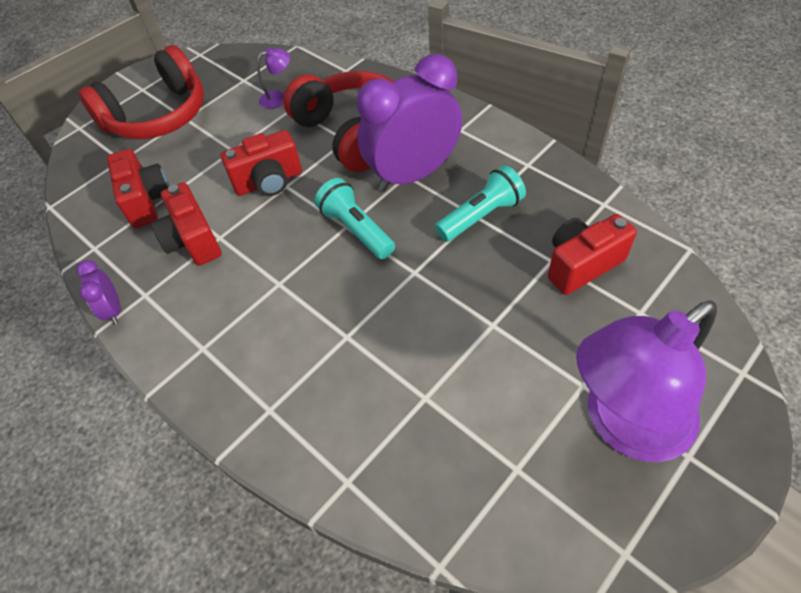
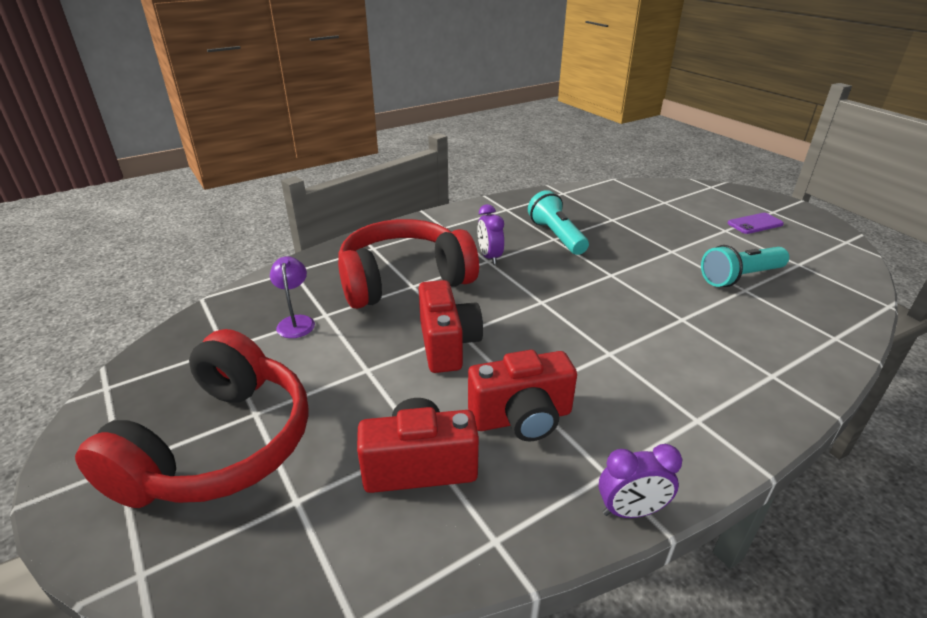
camera: 80 degrees left, 20 degrees down
red headphones [78,45,204,139] -> red headphones turned 45 degrees clockwise [75,329,309,508]
turquoise flashlight [315,178,395,259] -> turquoise flashlight moved to [701,245,789,287]
purple clock [357,54,462,192] -> purple clock [477,204,504,265], size x0.43
red camera [548,214,637,295] -> none
purple lamp [576,300,717,462] -> purple phone [728,213,784,234]

